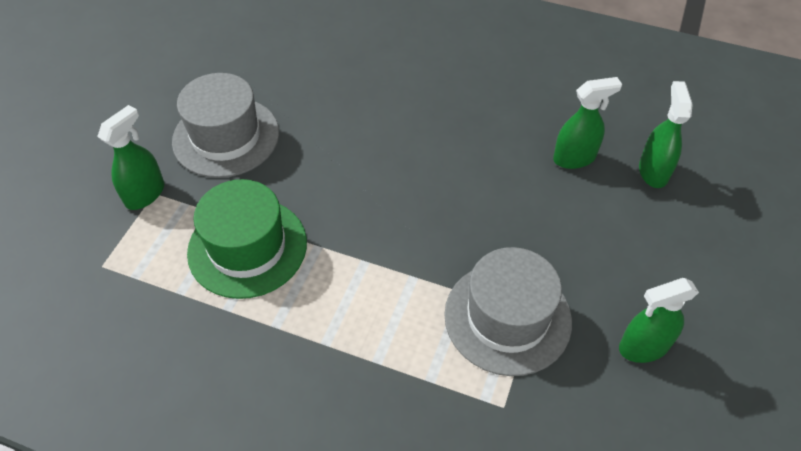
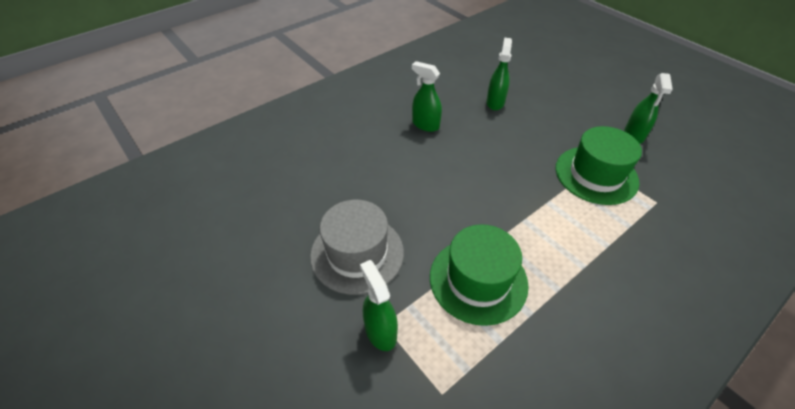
camera: 60 degrees left, 5 degrees down
grey hat [444,247,572,376] -> green hat [556,126,642,205]
green spray bottle [639,81,693,188] -> green spray bottle moved to [412,61,442,132]

